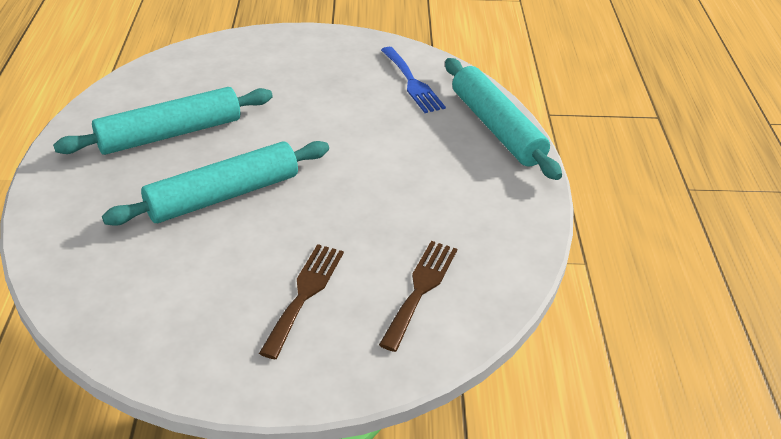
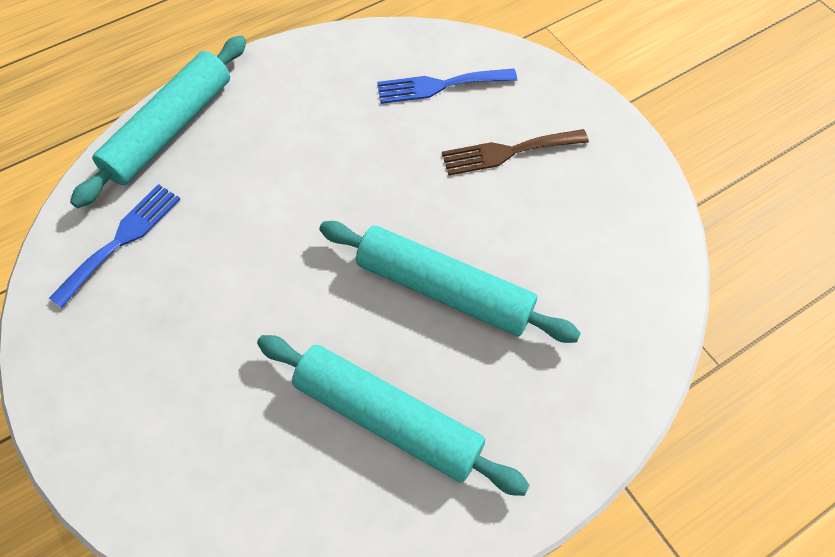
camera: 120 degrees left, 20 degrees up
brown fork [379,241,457,352] -> blue fork [377,69,517,104]

